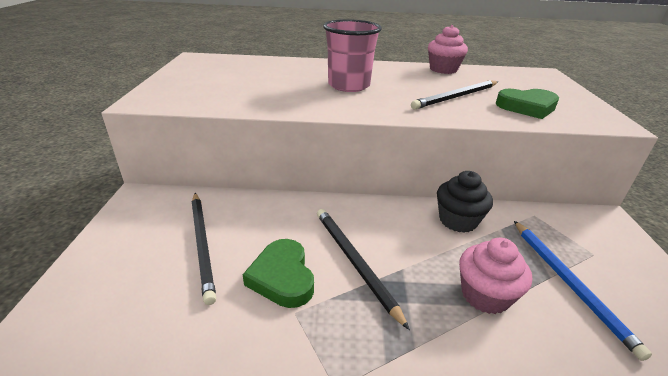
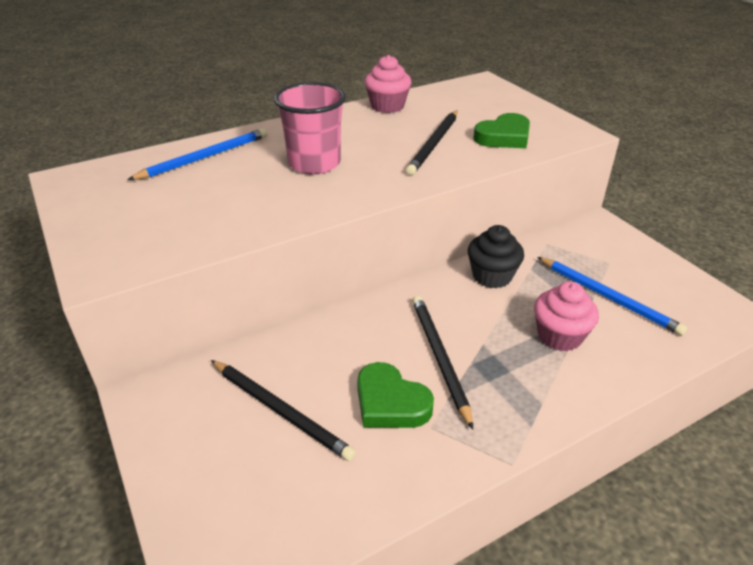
camera: 30 degrees left, 5 degrees up
black pencil [317,209,410,330] -> black pencil turned 45 degrees clockwise [412,296,473,429]
none -> blue pencil [127,128,267,180]

